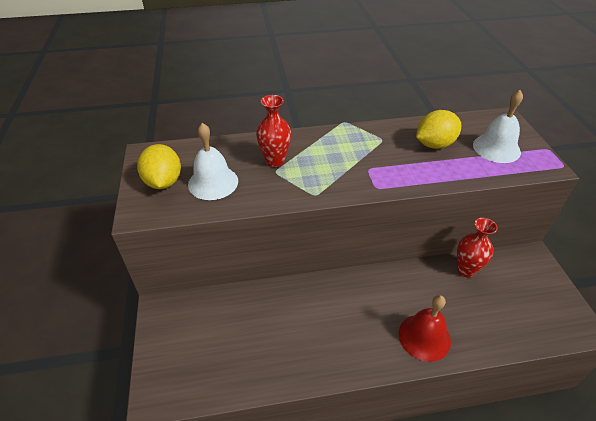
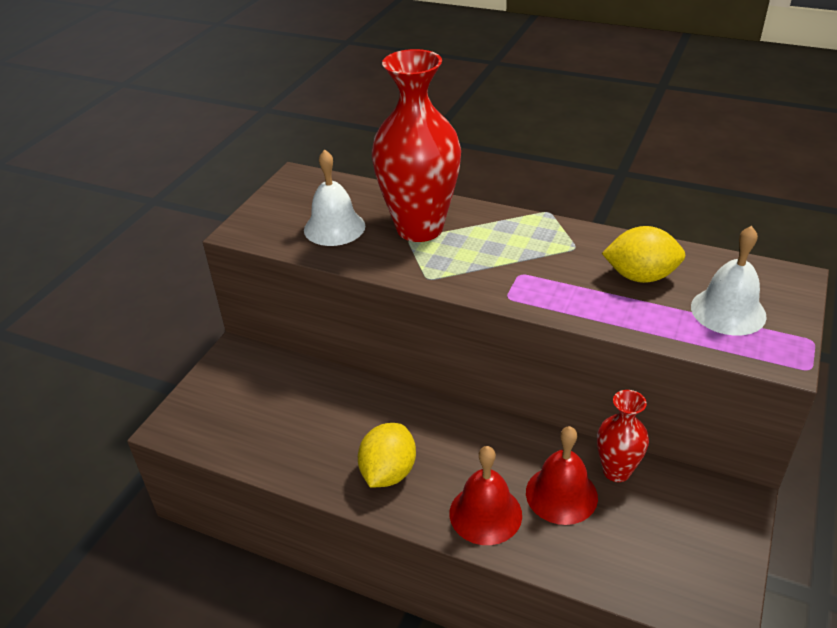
camera: 35 degrees right, 5 degrees down
yellow lemon [137,144,181,189] -> yellow lemon moved to [358,423,416,488]
red vase [256,95,291,167] -> red vase [372,49,461,242], size x1.93
none -> red bell [526,426,598,525]

